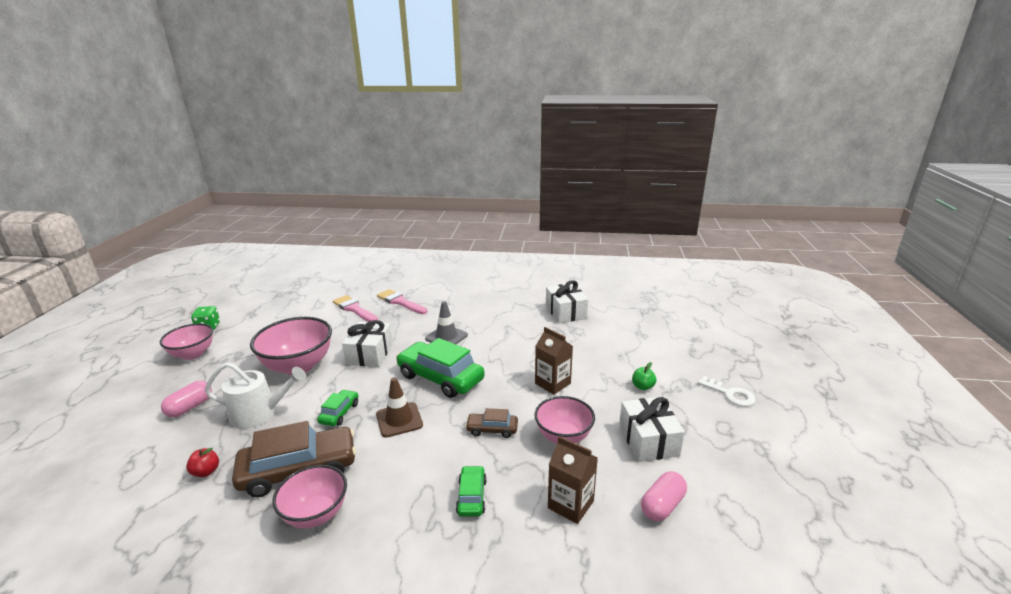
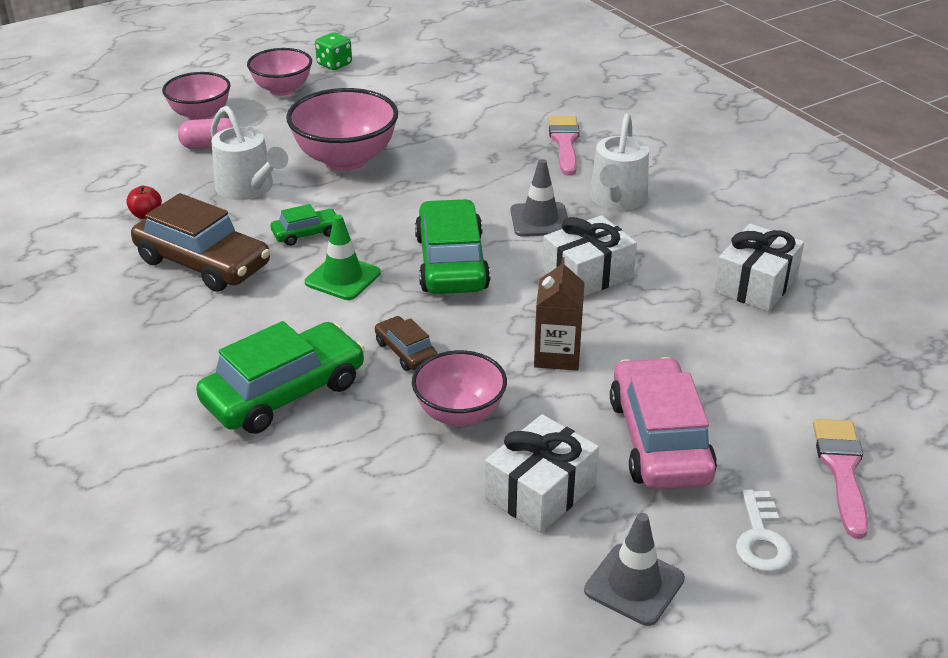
camera: 50 degrees right, 10 degrees up
pink bowl [272,465,347,528] -> pink bowl moved to [162,72,231,120]
pink brush [333,295,378,322] -> pink brush moved to [813,419,868,539]
white gift [342,320,393,367] -> white gift moved to [542,215,637,296]
brown traffic cone [376,377,423,438] -> green traffic cone [305,214,381,300]
green car [456,466,487,517] -> green car [196,321,365,434], size x2.03
brown carton [548,436,598,524] -> none
green apple [632,362,656,390] -> pink car [610,357,717,489]
pink capsule [641,471,687,521] -> none
none -> grey traffic cone [584,513,685,626]
none -> white watering can [590,113,649,210]

